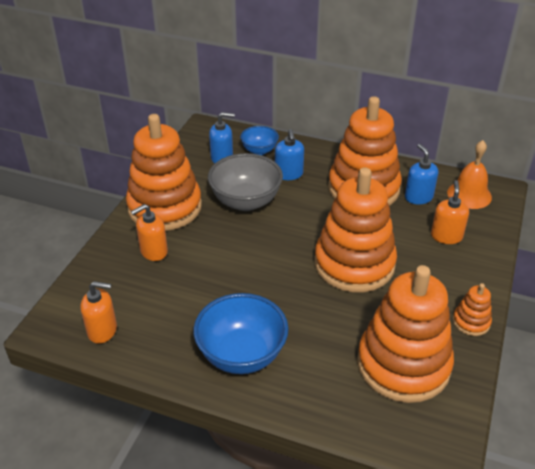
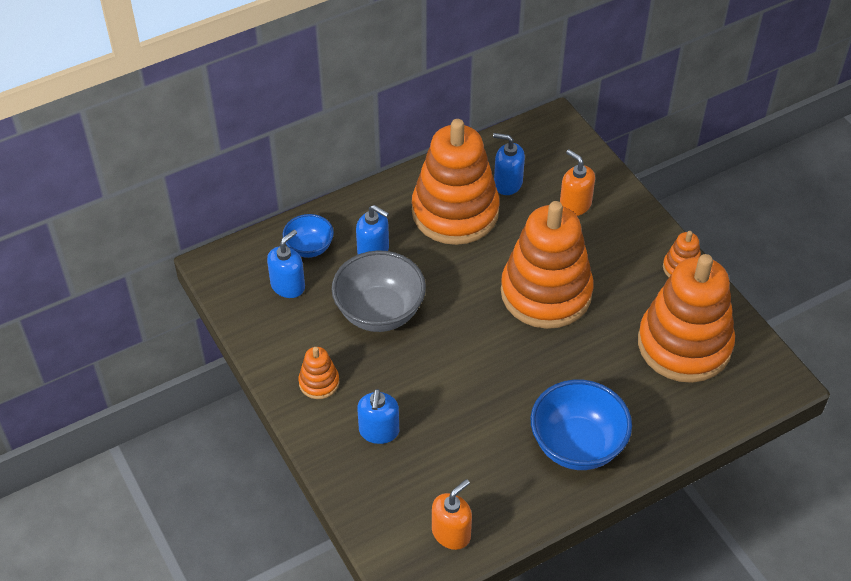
camera: 50 degrees left, 10 degrees up
orange stacking toy [126,114,202,231] -> orange stacking toy [298,347,339,399], size x0.42
orange soap dispenser [131,204,168,261] -> blue soap dispenser [357,389,399,444]
orange bell [447,140,492,209] -> none

